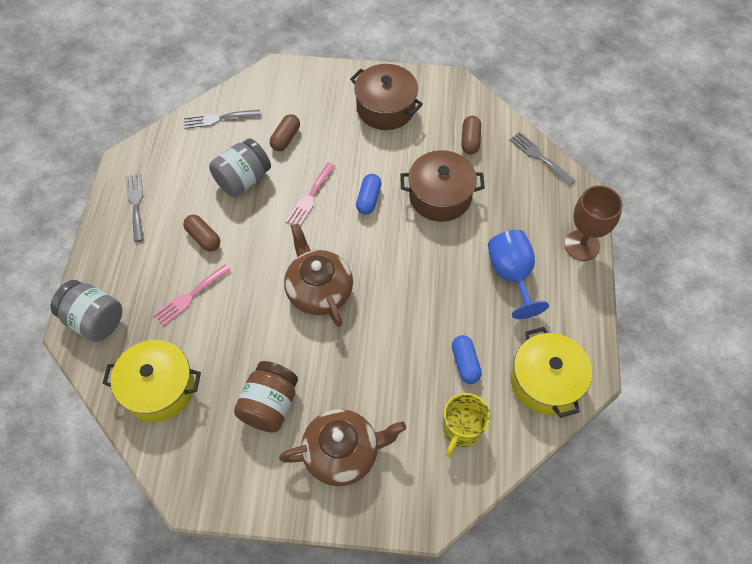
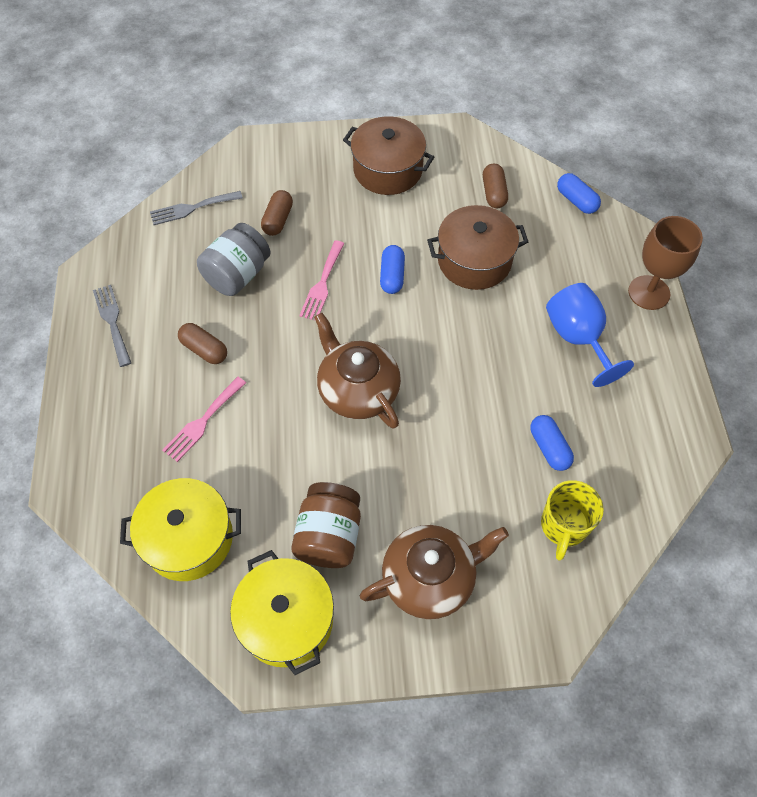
camera: 10 degrees left, 0 degrees up
grey jar [51,280,122,342] -> none
grey fork [509,132,575,186] -> blue capsule [557,173,601,214]
yellow pot [511,327,592,418] -> yellow pot moved to [230,550,334,675]

